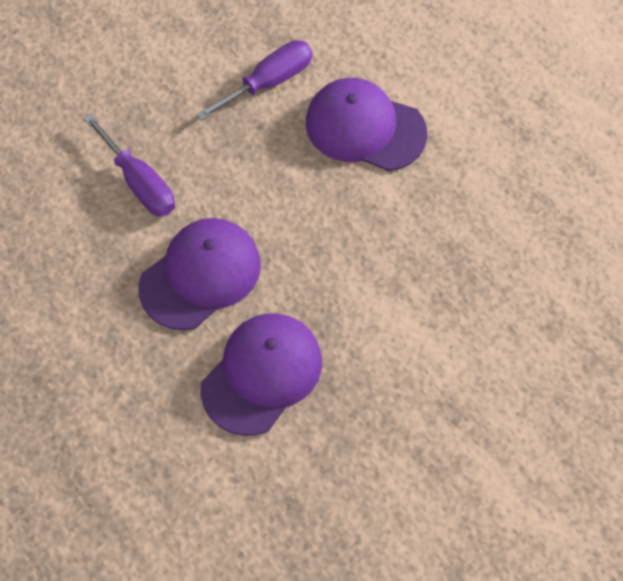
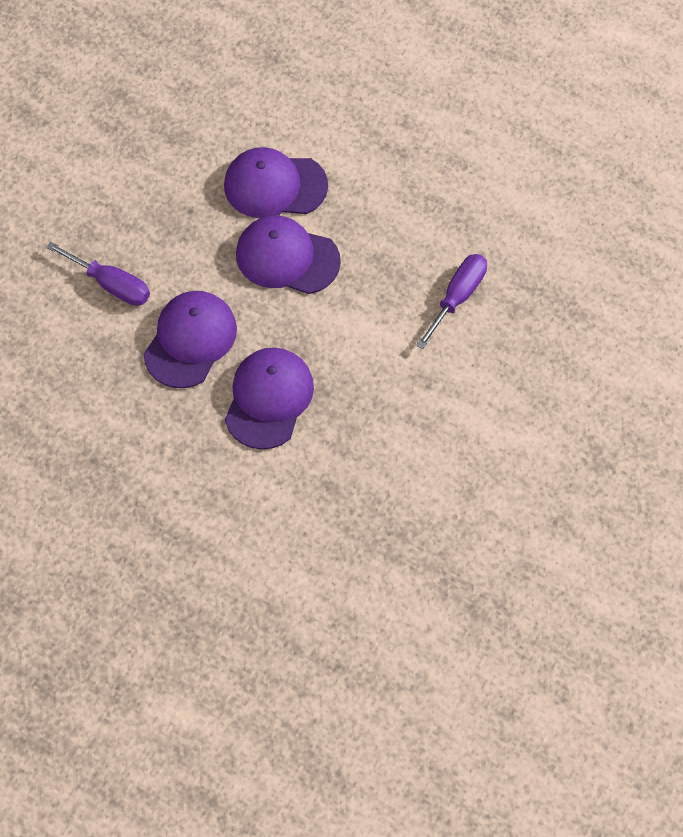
camera: 20 degrees left, 0 degrees up
purple screwdriver [196,40,313,121] -> purple screwdriver moved to [416,254,487,349]
none -> purple cap [236,215,341,294]

